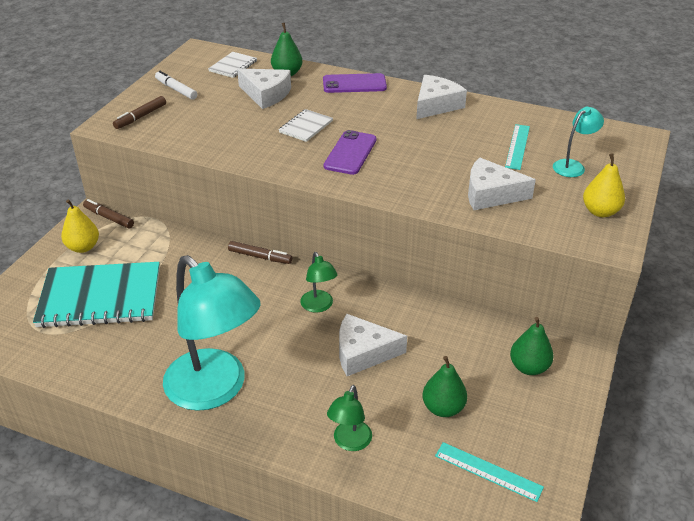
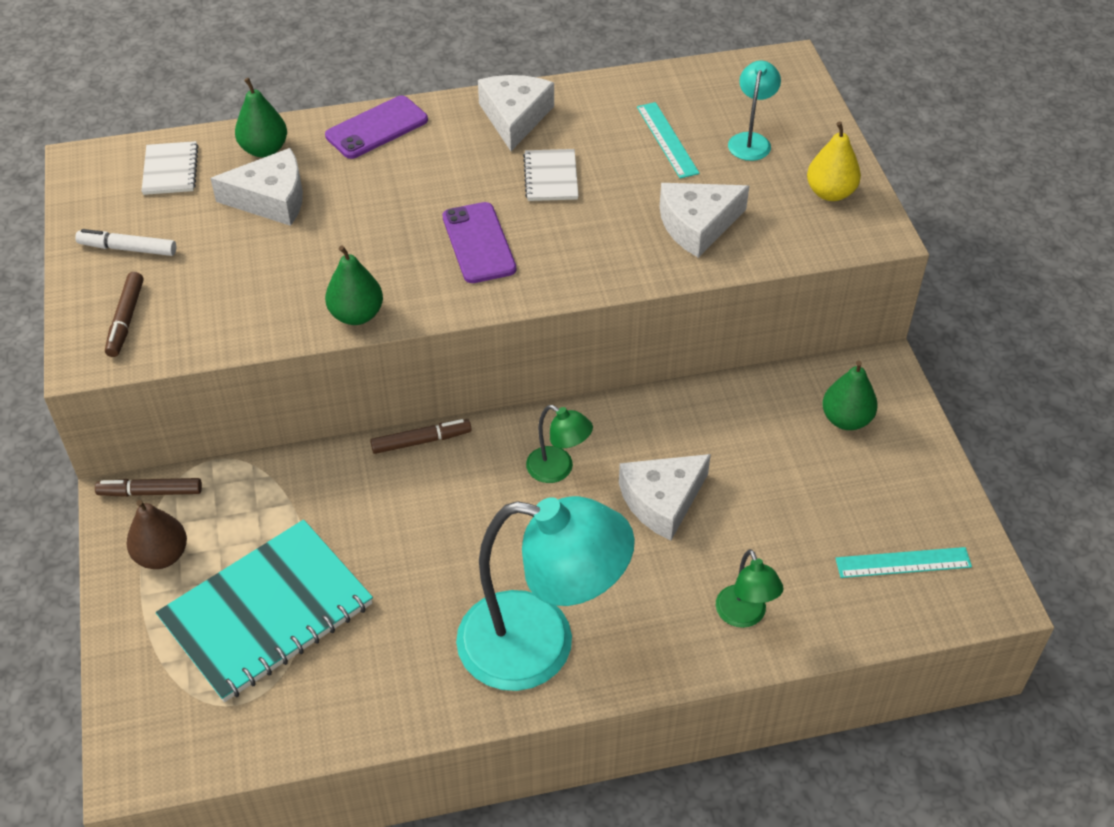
camera: 35 degrees left, 10 degrees up
yellow pear [61,199,99,253] -> brown pear [127,500,187,569]
white notebook [278,109,333,142] -> white notebook moved to [523,149,579,201]
green pear [423,356,467,417] -> green pear moved to [325,245,383,325]

